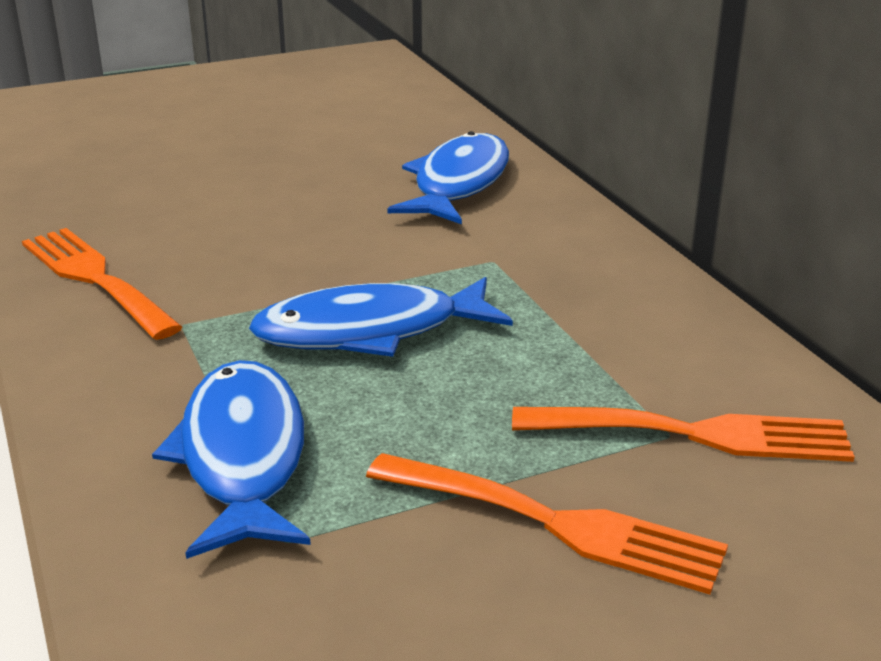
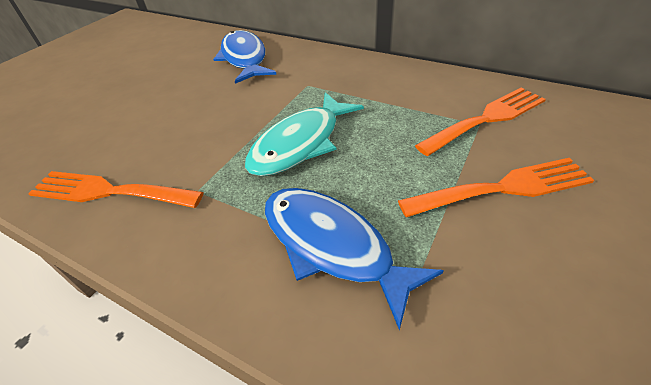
camera: 35 degrees left, 15 degrees up
blue fish [249,277,513,357] -> turquoise fish [245,92,364,176]

